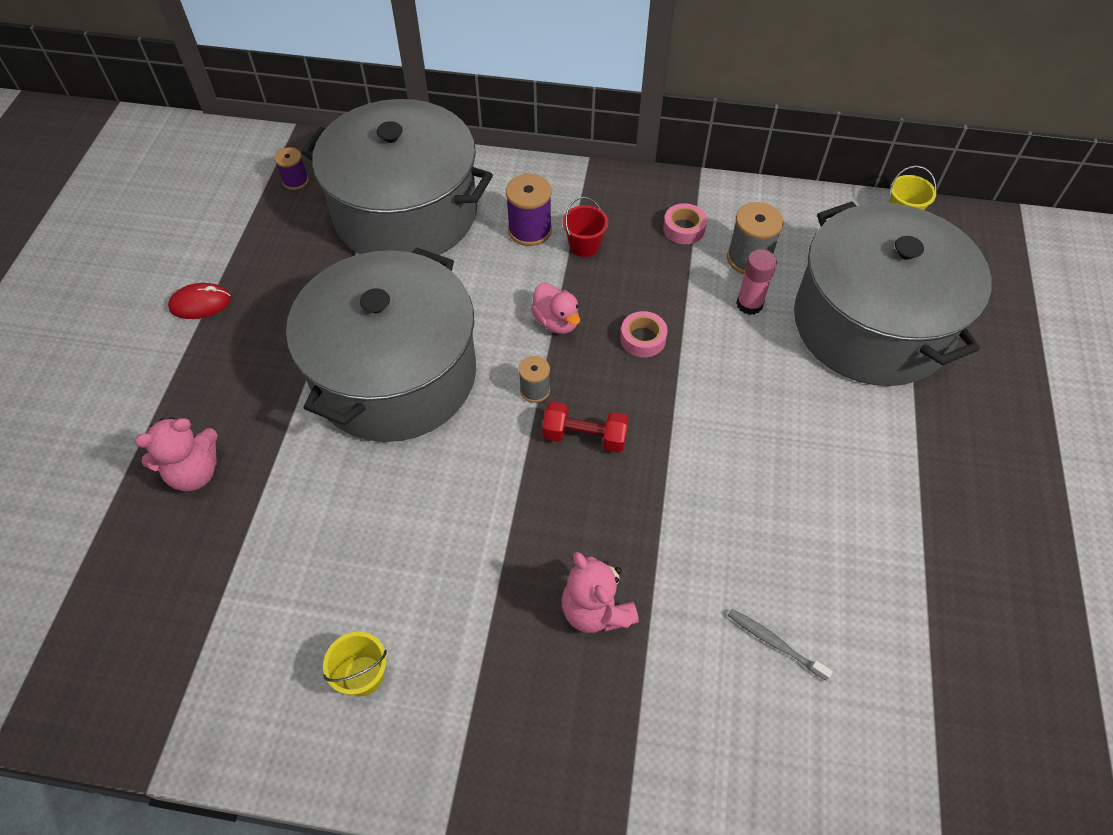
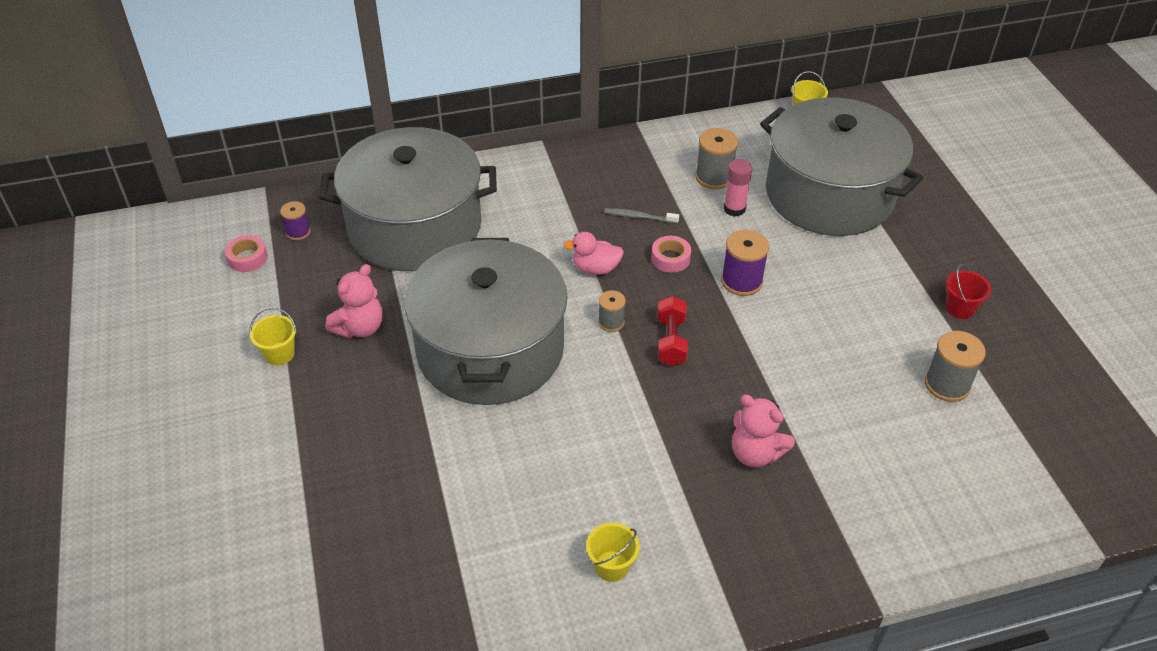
camera: 25 degrees left, 10 degrees down
pink teddy bear [135,417,218,491] -> pink teddy bear moved to [325,264,383,338]
red mouse [168,283,231,319] -> yellow bucket [250,307,297,365]
purple spool [506,174,552,246] -> purple spool moved to [721,230,769,296]
pink duck [531,282,580,334] -> pink duck turned 150 degrees clockwise [563,232,624,275]
red dumbbell [542,401,629,453] -> red dumbbell turned 75 degrees counterclockwise [657,296,688,366]
red bucket [563,197,609,257] -> red bucket moved to [946,264,991,319]
pink tape [663,203,707,244] -> pink tape moved to [225,235,268,272]
grey toothbrush [728,609,833,681] -> grey toothbrush moved to [604,208,679,224]
none -> grey spool [925,331,986,402]

